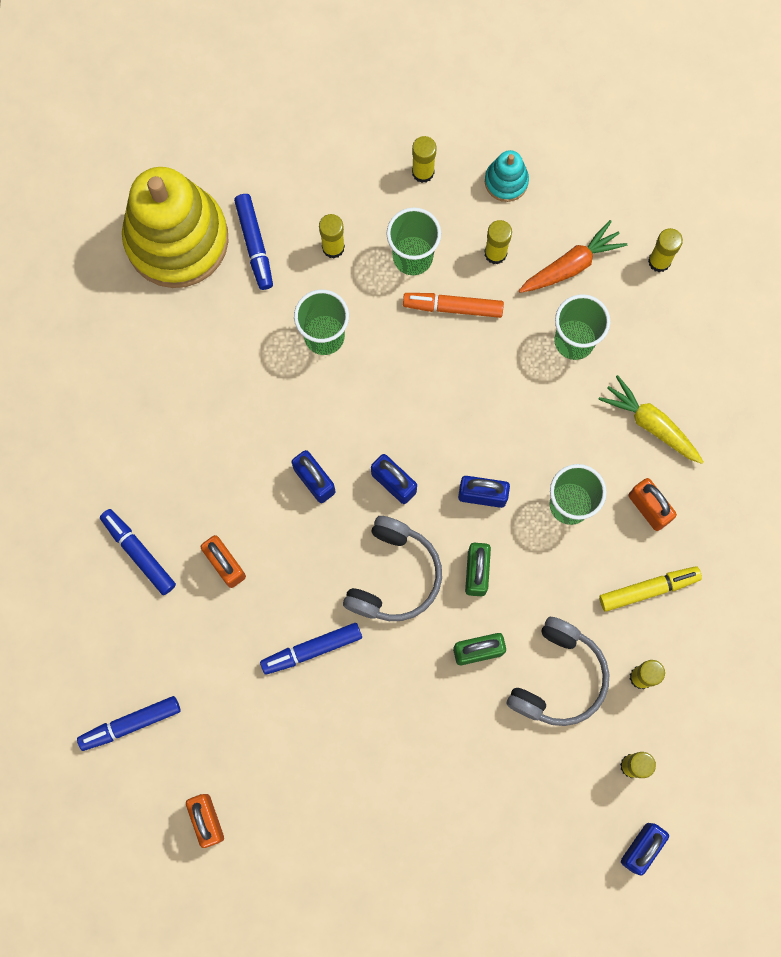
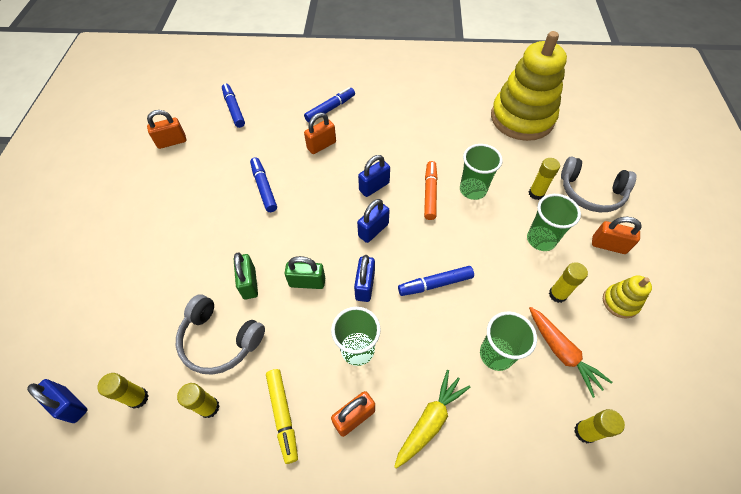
camera: 90 degrees right, 20 degrees down
blue marker [234,194,273,290] -> blue marker moved to [398,266,474,296]
grey headphones [343,516,442,621] -> grey headphones moved to [561,156,636,212]
orange marker [403,293,504,318] -> orange marker moved to [424,161,438,220]
yellow glue stick [412,136,436,183] -> orange padlock [592,217,642,254]
turquoise stacking toy [485,150,529,202] -> yellow stacking toy [603,275,652,319]

